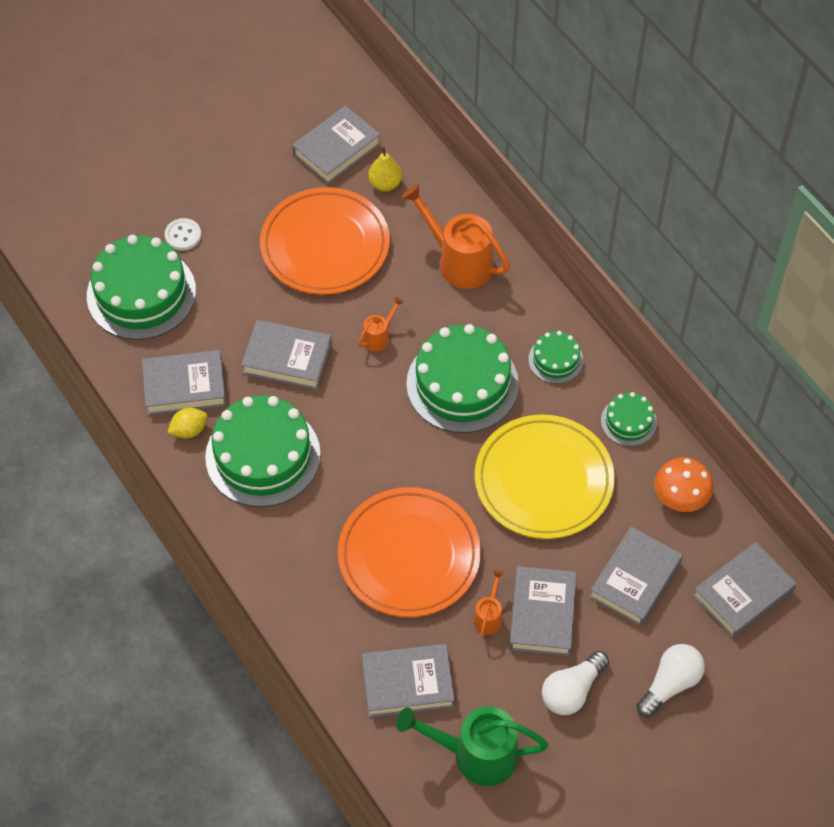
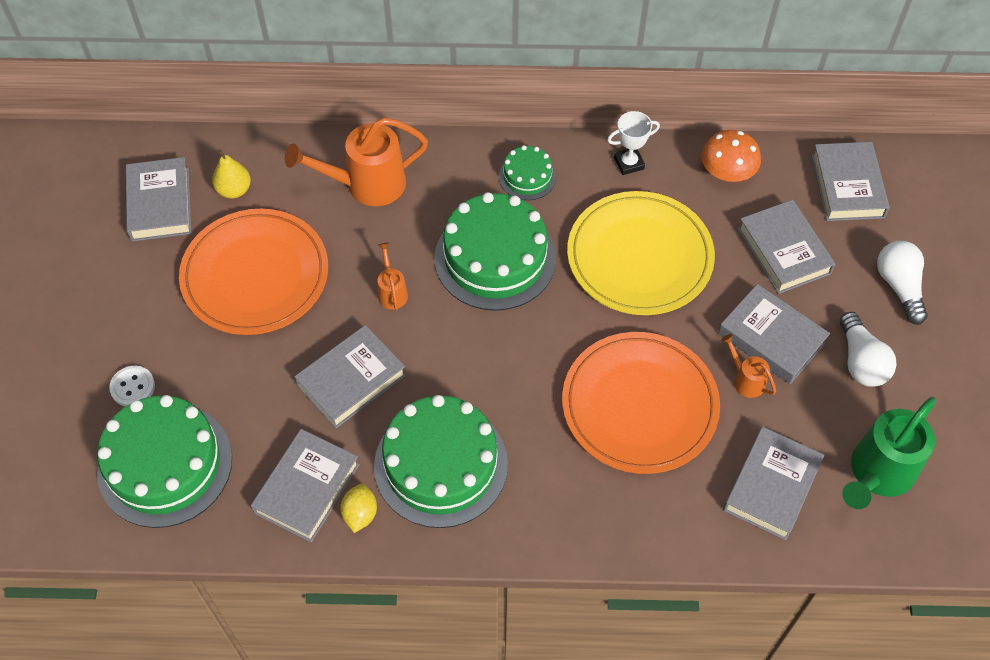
camera: 55 degrees left, 0 degrees up
green cake [601,392,657,446] -> white trophy [607,111,660,175]

